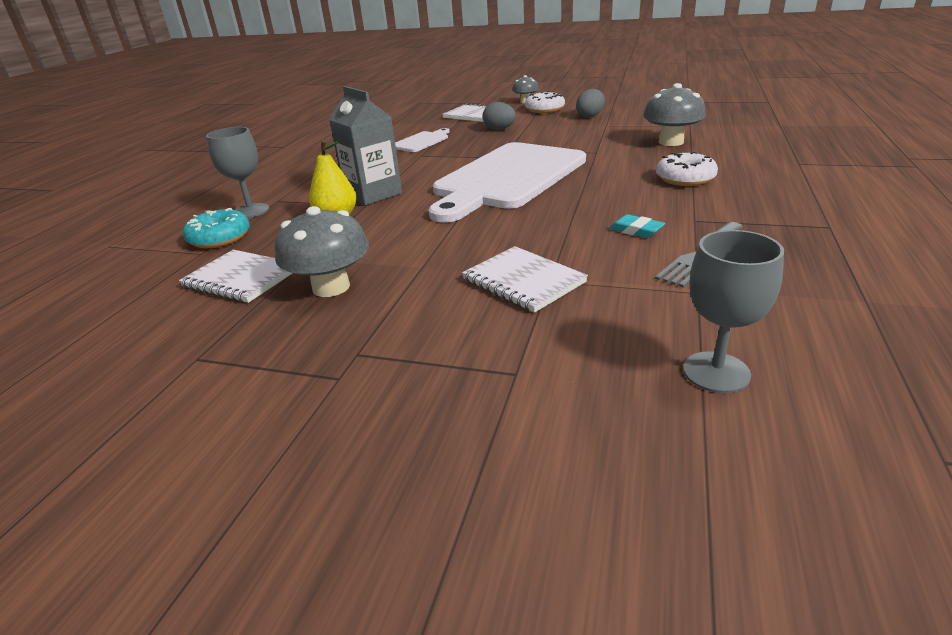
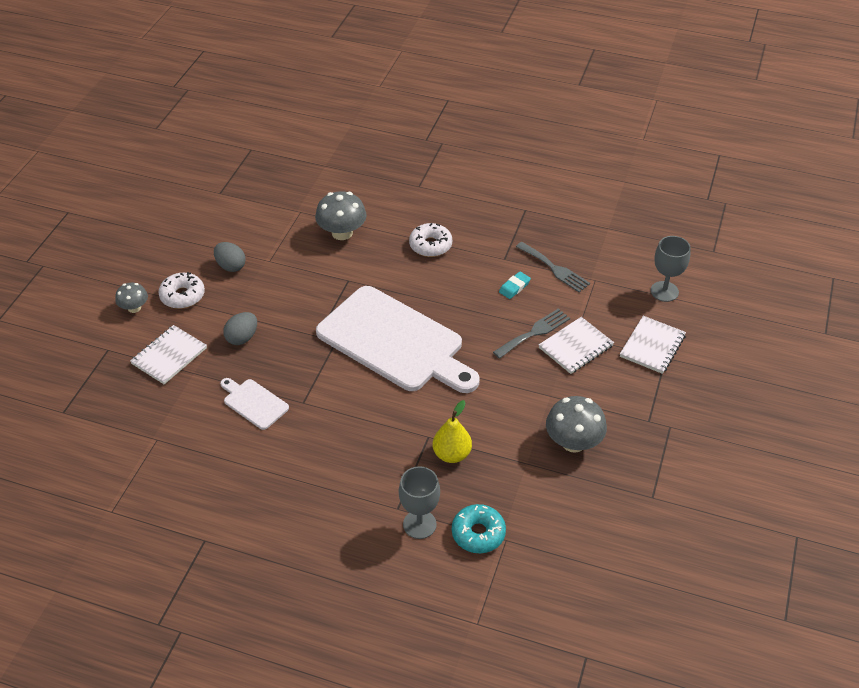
camera: 90 degrees left, 15 degrees up
white notebook [179,250,293,303] -> white notebook moved to [620,316,686,374]
grey carton [329,86,402,205] -> none
none -> grey fork [493,308,570,359]

